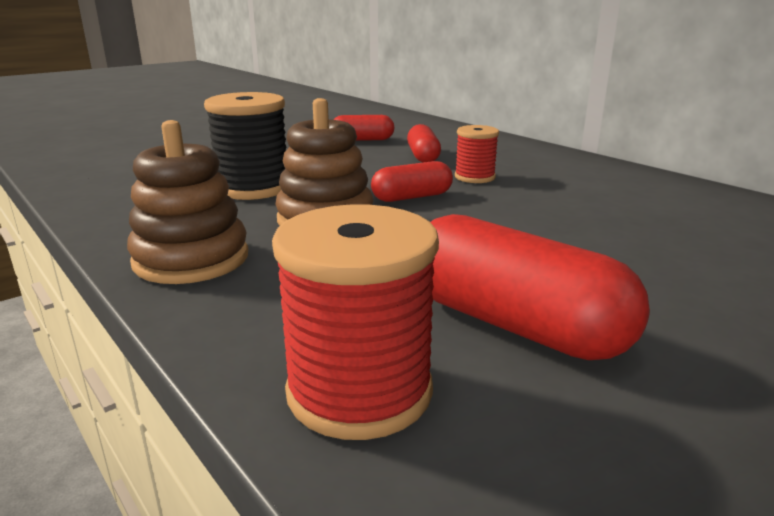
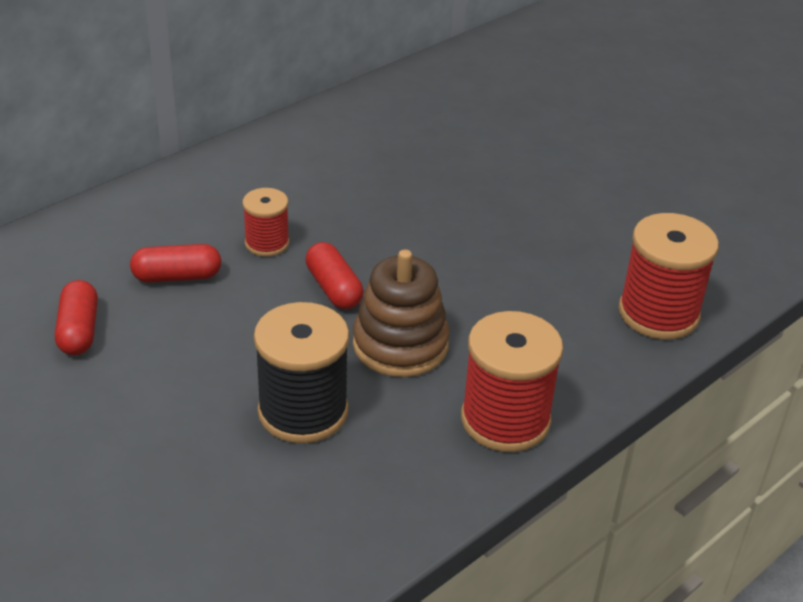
camera: 95 degrees left, 15 degrees up
brown stacking toy [127,120,248,284] -> red spool [461,311,563,452]
red capsule [430,214,650,360] -> none

